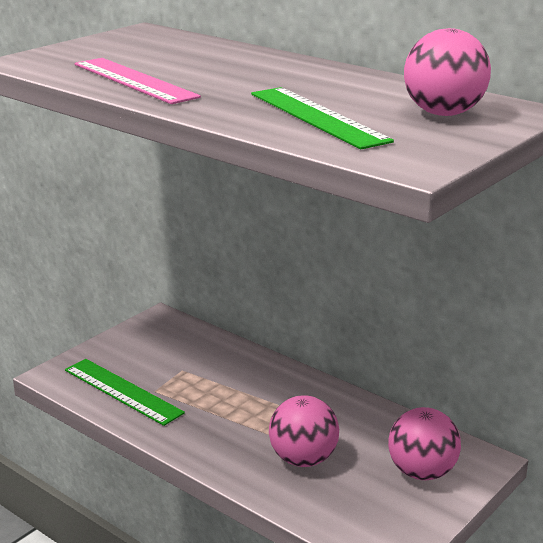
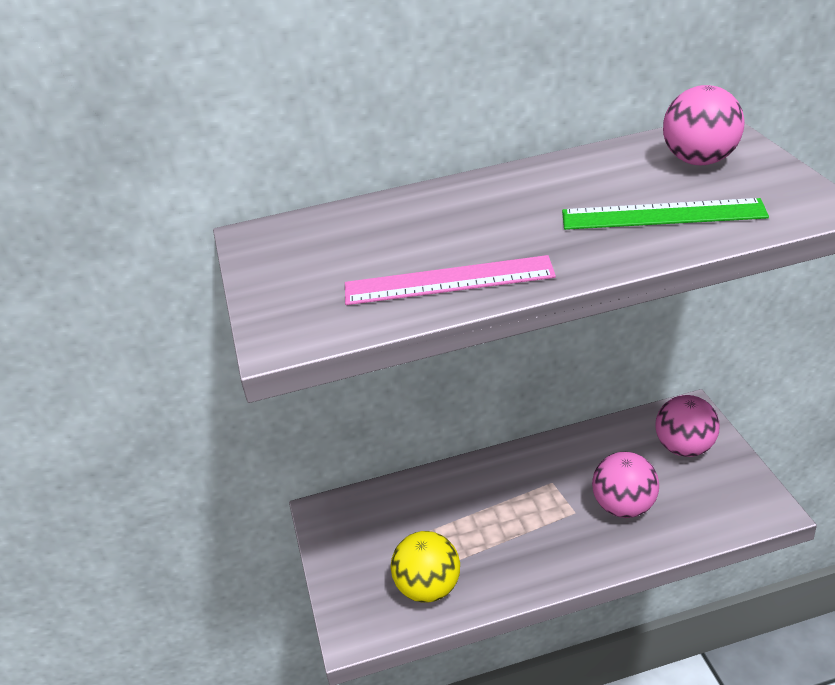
camera: 50 degrees left, 10 degrees up
green ruler [65,359,185,426] -> yellow ball [391,531,460,603]

